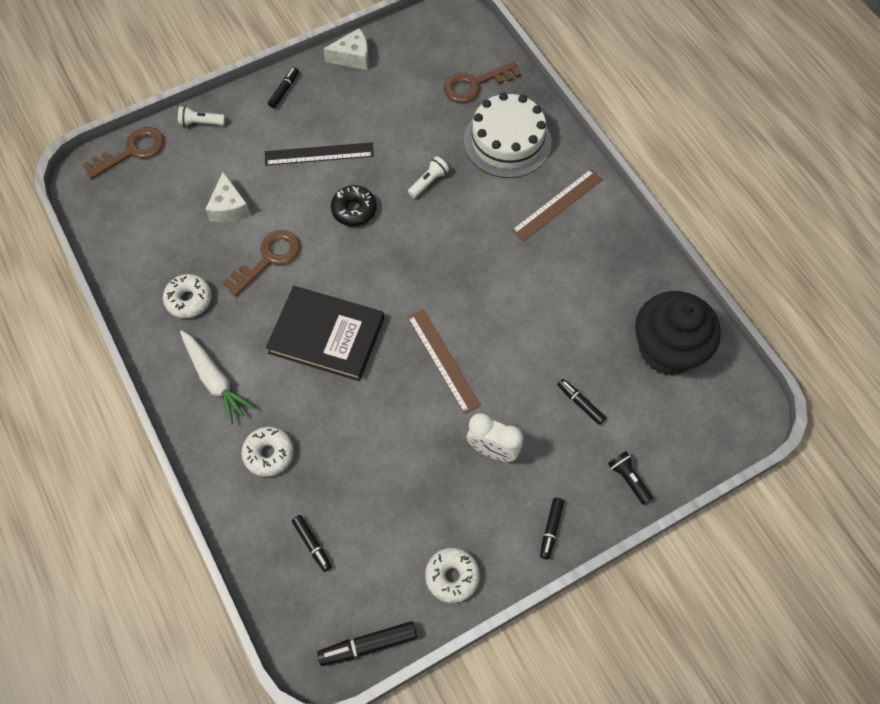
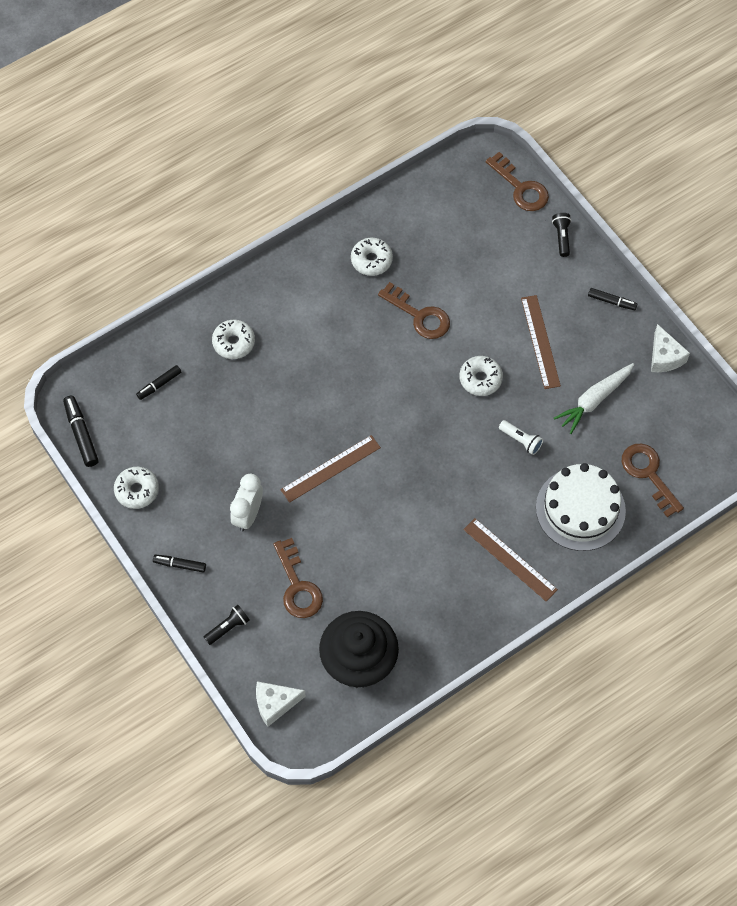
camera: 85 degrees right, 0 degrees up
white flashlight [178,106,225,127] -> black flashlight [552,213,571,257]
white carrot [180,330,255,424] -> white carrot moved to [554,363,634,434]
white cheese [205,172,250,222] -> white cheese moved to [256,681,306,727]
black ruler [265,142,374,166] -> brown ruler [521,295,561,389]
black book [266,286,384,381] -> none
black donut [331,185,377,226] -> white donut [459,356,503,396]
black marker [557,379,606,425] -> brown key [274,538,323,618]

